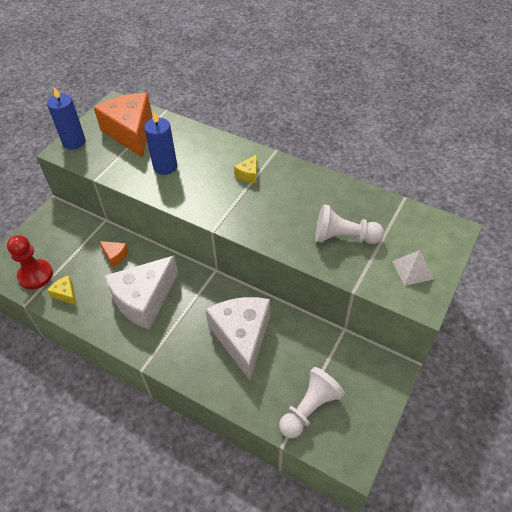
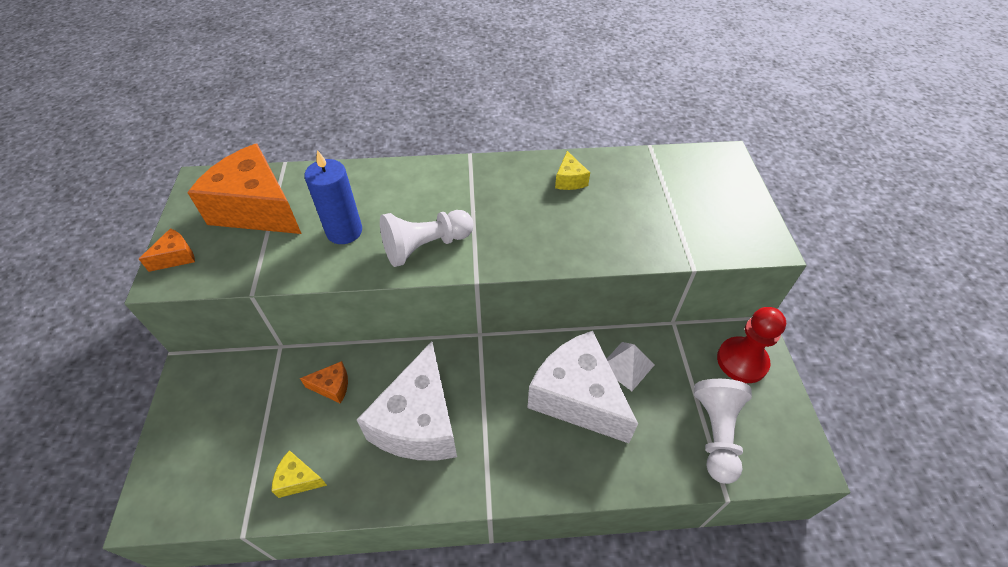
camera: 35 degrees left, 0 degrees up
red pawn [7,235,53,290] -> red pawn moved to [717,307,786,383]
blue candle [47,87,86,150] -> orange cheese [139,228,195,272]
yellow cheese [234,154,257,183] -> yellow cheese moved to [555,151,590,190]
white pawn [315,204,384,244] -> white pawn moved to [380,210,474,267]
white pyramid [392,250,434,286] -> white pyramid moved to [607,342,654,391]

